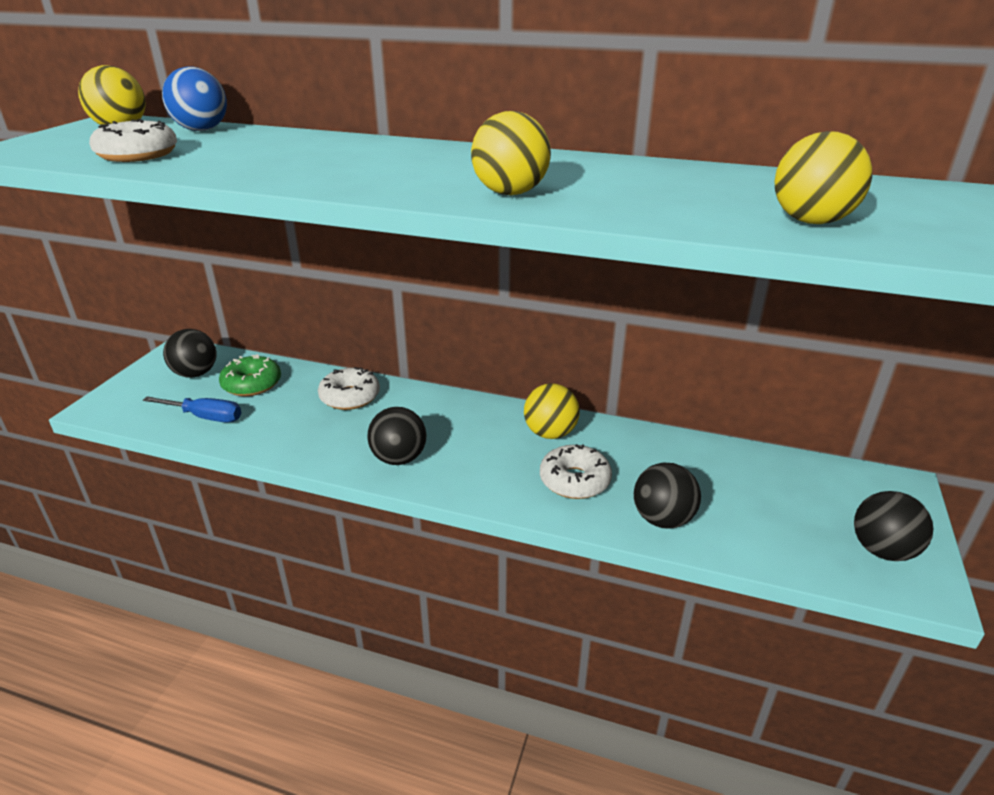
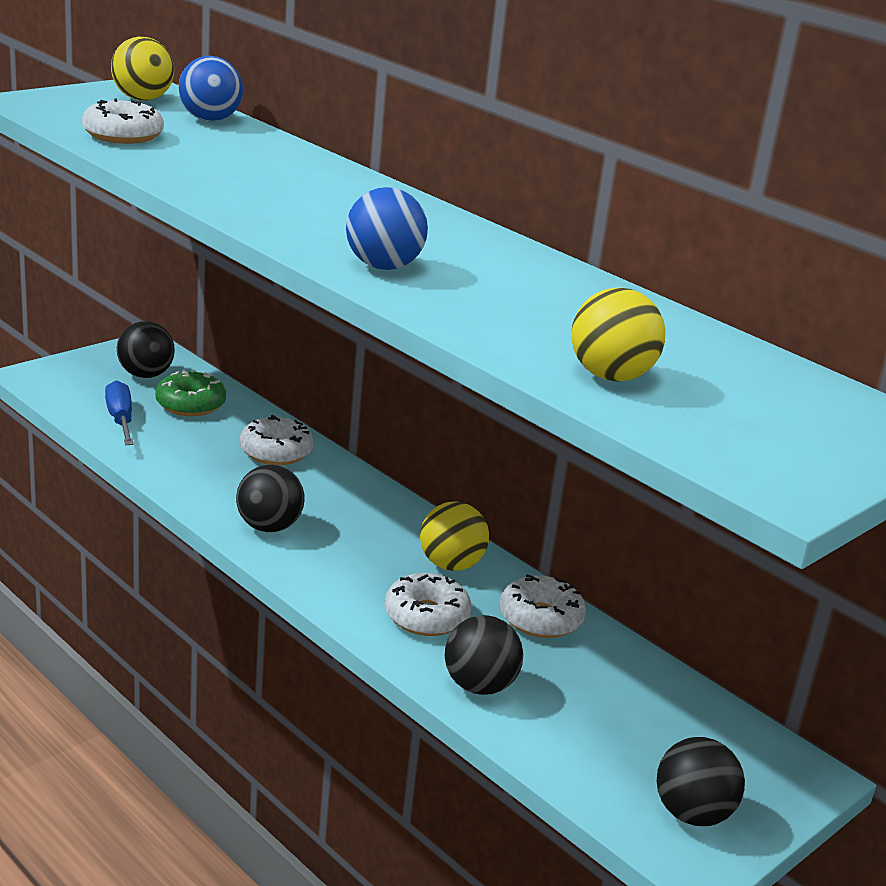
camera: 25 degrees right, 5 degrees down
blue screwdriver [143,396,241,422] -> blue screwdriver turned 150 degrees counterclockwise [105,380,134,445]
yellow ball [471,111,551,195] -> blue ball [346,187,428,270]
none -> white donut [500,574,586,638]

